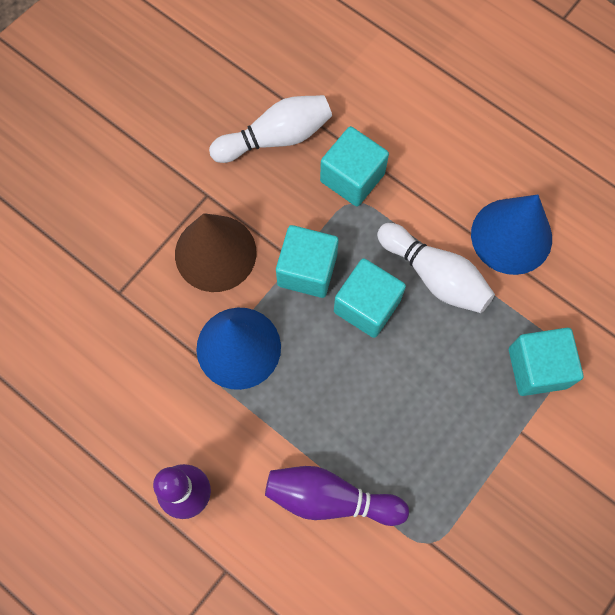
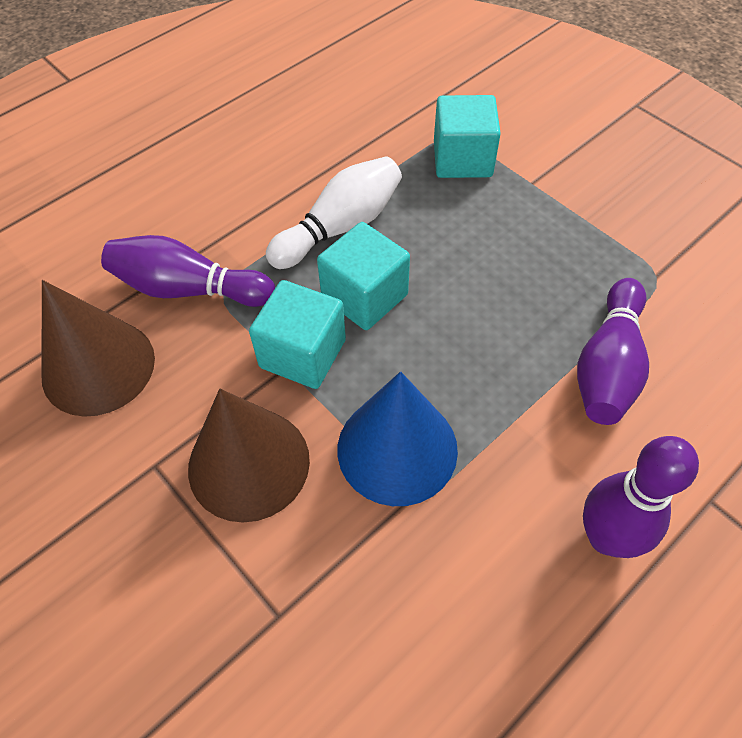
camera: 80 degrees left, 15 degrees down
white bowling pin [209,95,332,163] -> brown cone [41,280,155,417]
turquoise cube [320,126,389,207] -> purple bowling pin [101,235,275,307]
blue cone [471,194,552,275] -> none

